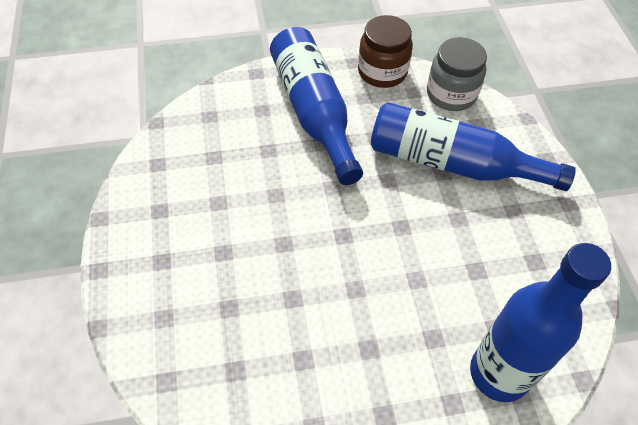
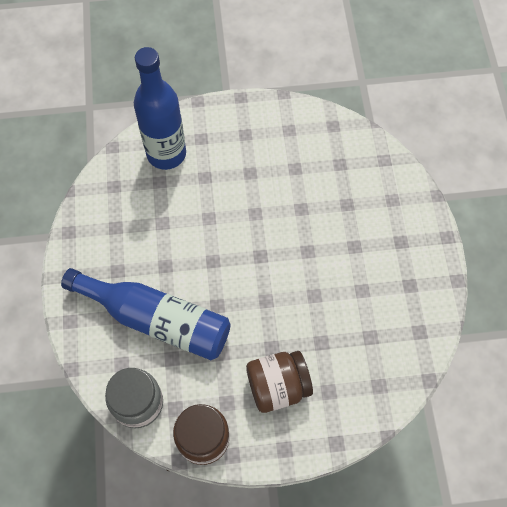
camera: 175 degrees left, 10 degrees up
blue bottle [270,27,363,185] -> brown jar [246,351,313,413]

